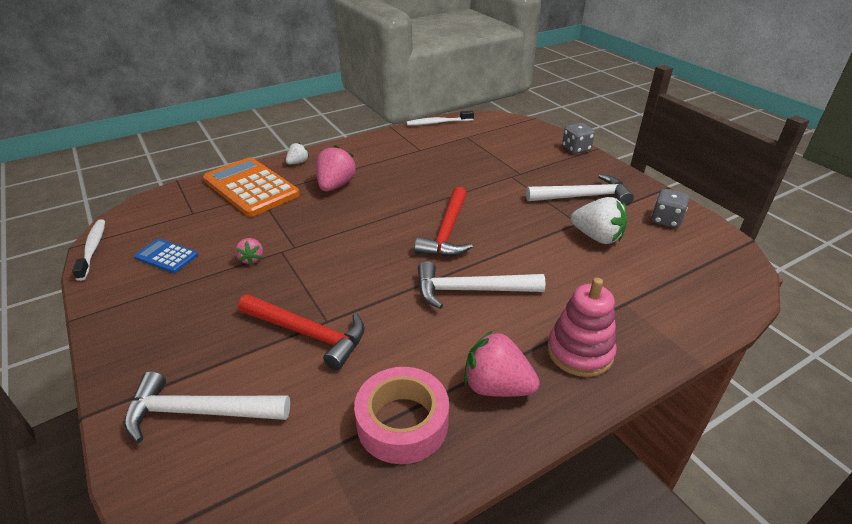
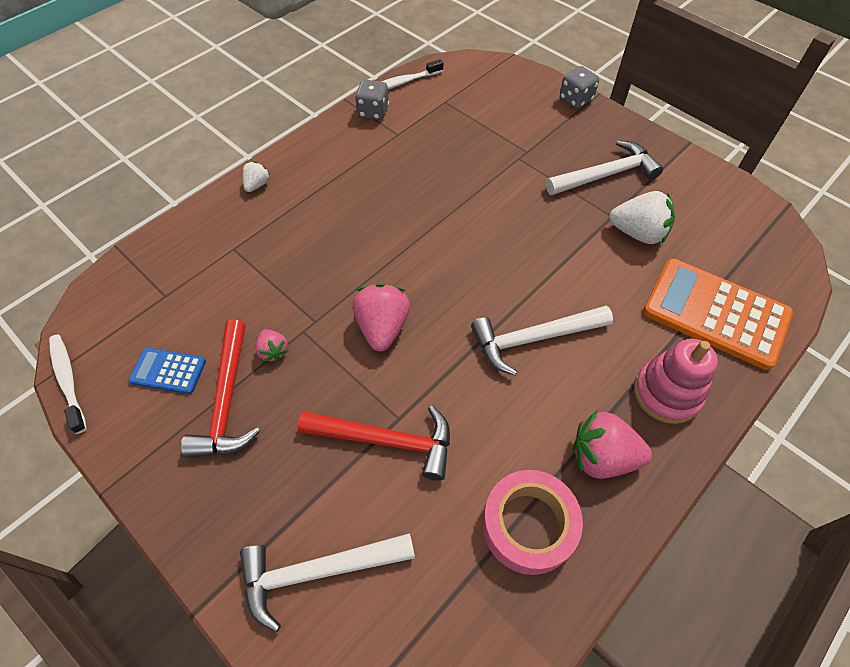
camera: 15 degrees left, 20 degrees up
orange calculator [203,157,300,217] -> orange calculator moved to [643,258,793,370]
pink strawberry [316,145,357,191] -> pink strawberry moved to [353,283,410,352]
red hammer [414,187,473,257] -> red hammer moved to [181,319,260,458]
grey dice [651,189,689,228] -> grey dice moved to [355,80,389,120]

